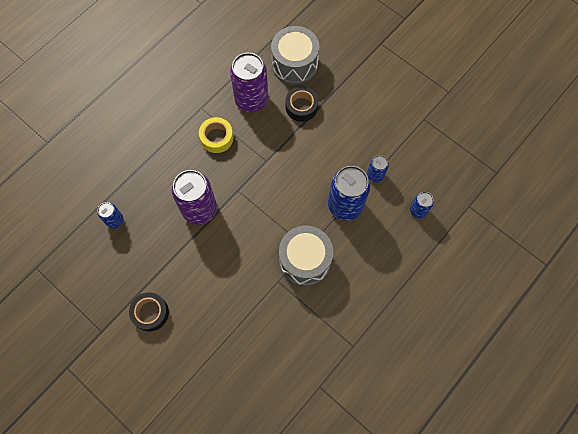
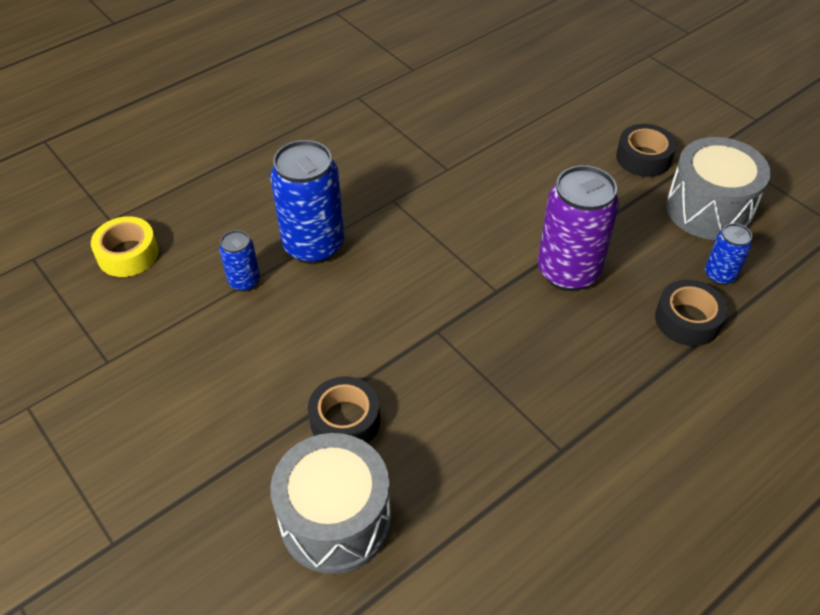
camera: 170 degrees left, 20 degrees down
yellow tape [199,117,233,153] -> yellow tape moved to [91,216,159,277]
purple can [230,53,268,112] -> none
grey drum [279,226,333,286] -> grey drum moved to [666,137,771,240]
blue can [410,192,434,218] -> none
none -> black tape [655,280,728,346]

